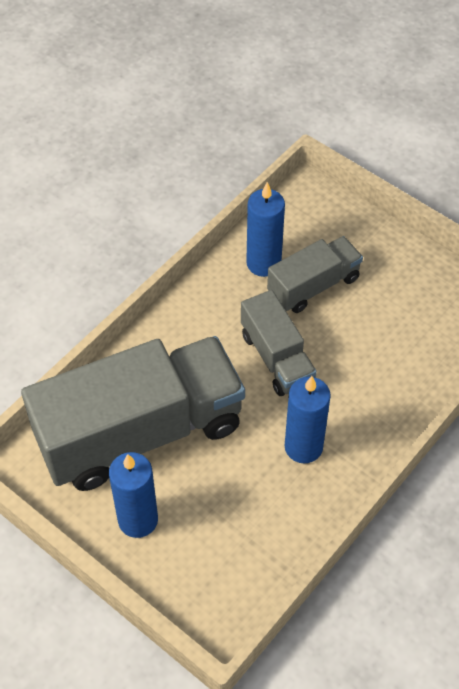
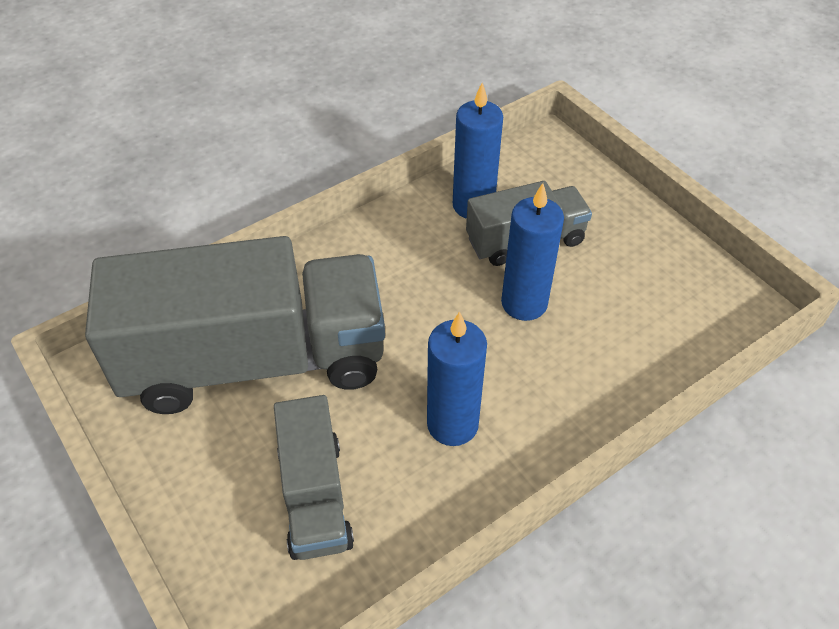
camera: 15 degrees right, 5 degrees down
blue candle [109,452,158,538] -> blue candle moved to [501,183,564,321]
grey truck [241,290,317,396] -> grey truck moved to [274,395,354,560]

